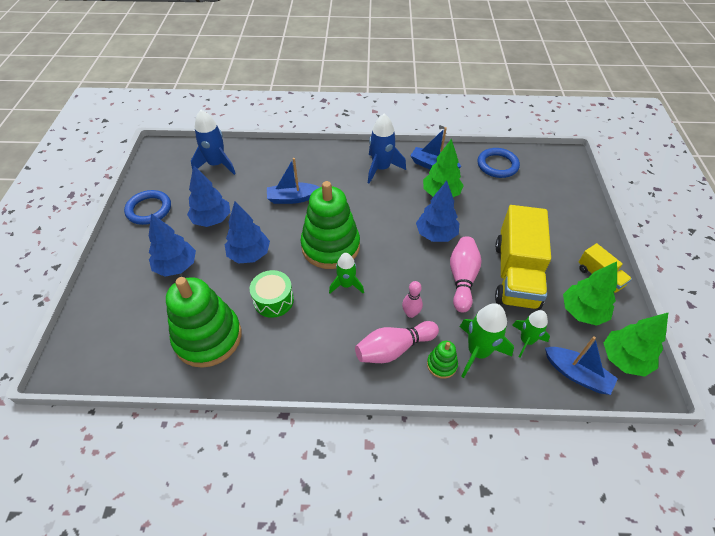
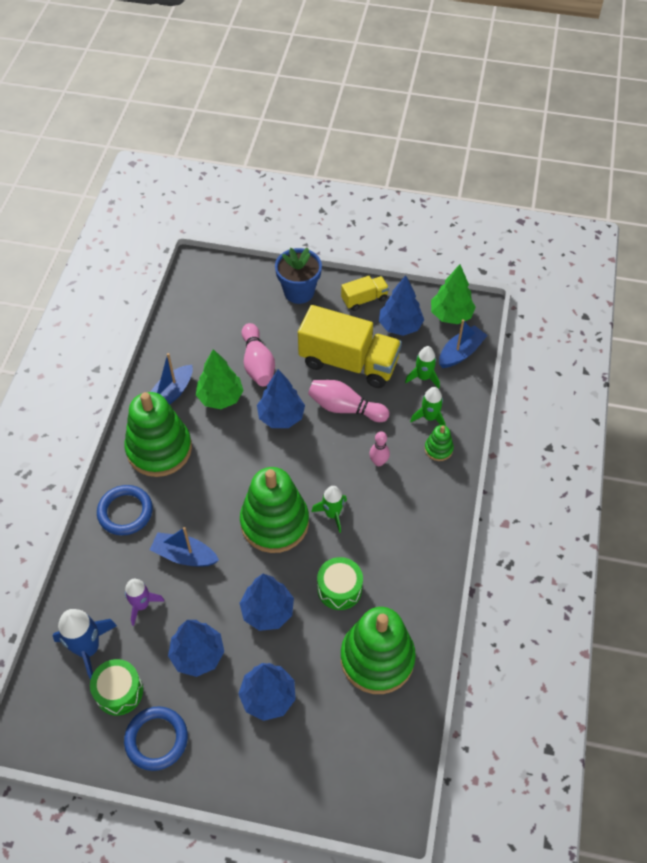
camera: 80 degrees left, 5 degrees up
blue boat [267,158,320,204] -> blue boat turned 105 degrees clockwise [150,527,219,567]
pink bowling pin [355,321,439,363] -> pink bowling pin moved to [242,323,275,386]
blue rocket [368,114,406,184] -> green stacking toy [125,392,192,477]
green rocket [460,303,514,378] -> green rocket [410,387,446,426], size x0.65
blue ring [478,148,520,178] -> blue ring moved to [97,485,153,536]
green tree [563,262,617,326] -> blue tree [379,275,424,336]
none -> green drum [90,659,143,715]
none -> purple rocket [125,579,165,626]
none -> blue flower pot [275,248,322,304]

